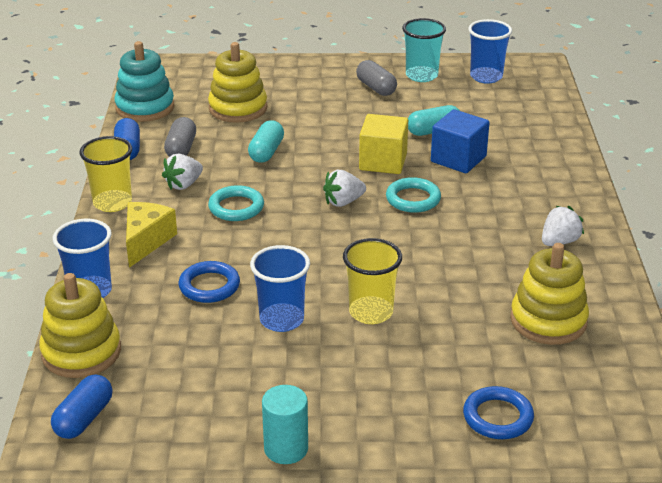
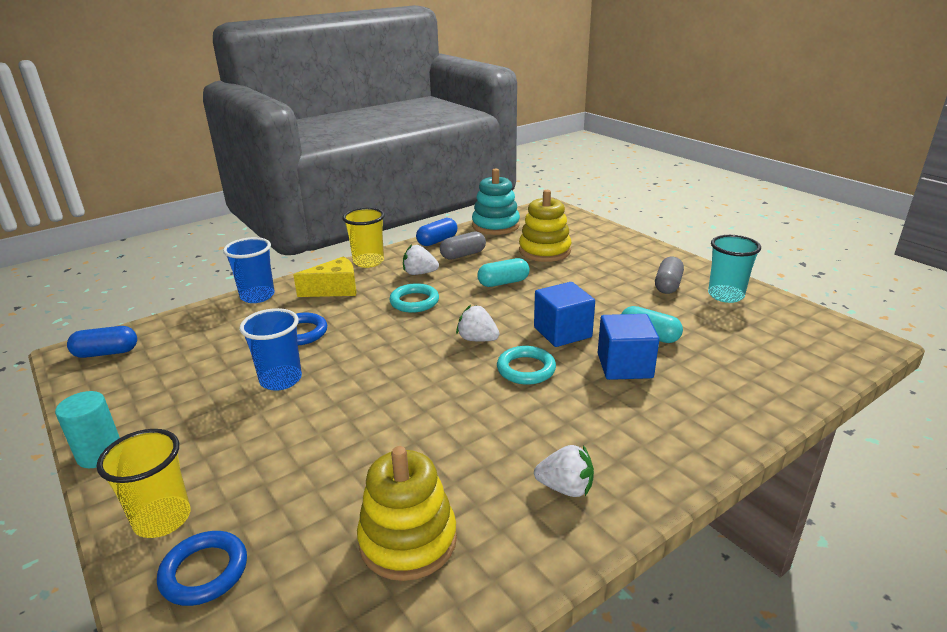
camera: 55 degrees right, 5 degrees down
yellow stacking toy [39,273,121,378] -> none
yellow cup [343,238,402,324] -> yellow cup moved to [97,429,190,538]
yellow cube [359,114,408,174] -> blue cube [534,282,595,347]
blue cup [468,19,512,83] -> none

